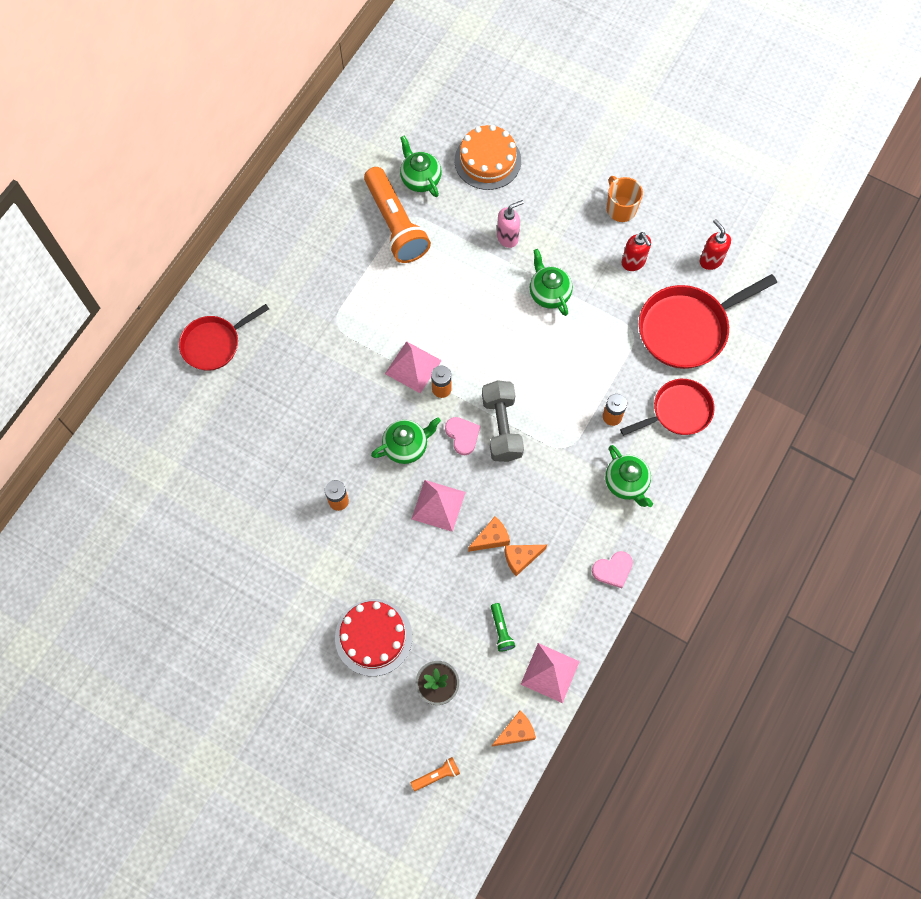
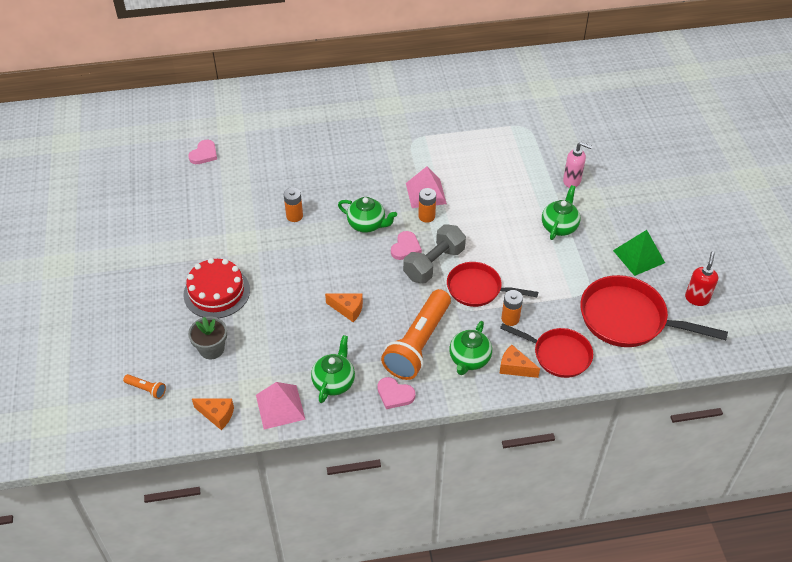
camera: 50 degrees right, 20 degrees down
red pan [179,304,269,371] -> red pan moved to [447,262,538,307]
orange flashlight [364,167,431,263] -> orange flashlight moved to [381,289,451,380]
green teapot [400,135,442,197] -> green teapot moved to [311,335,355,403]
pink pyramid [411,480,466,532] -> none
orange cake [454,125,521,190] -> none
green flashlight [491,603,515,651] -> none
orange cheese [505,545,547,576] -> orange cheese moved to [499,345,540,378]
orange mug [607,176,643,222] -> none
red soap dispenser [622,232,651,271] -> green pyramid [613,230,665,276]
none -> pink heart [189,140,217,164]

